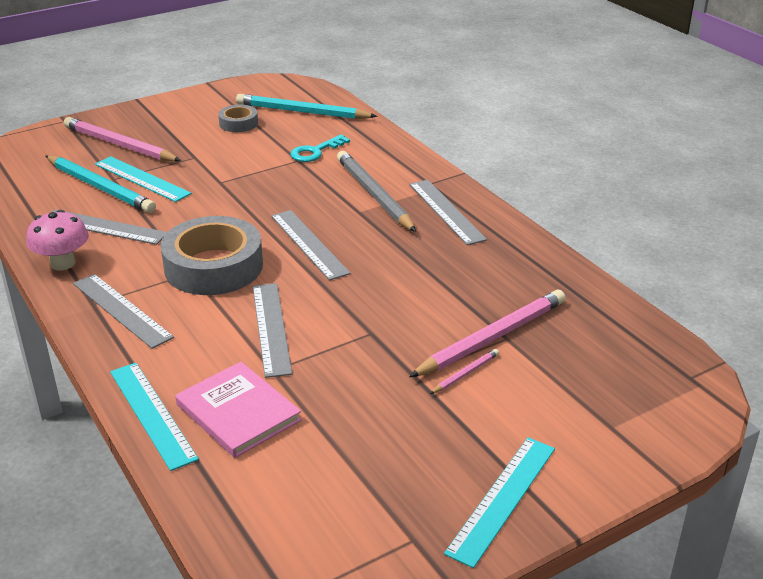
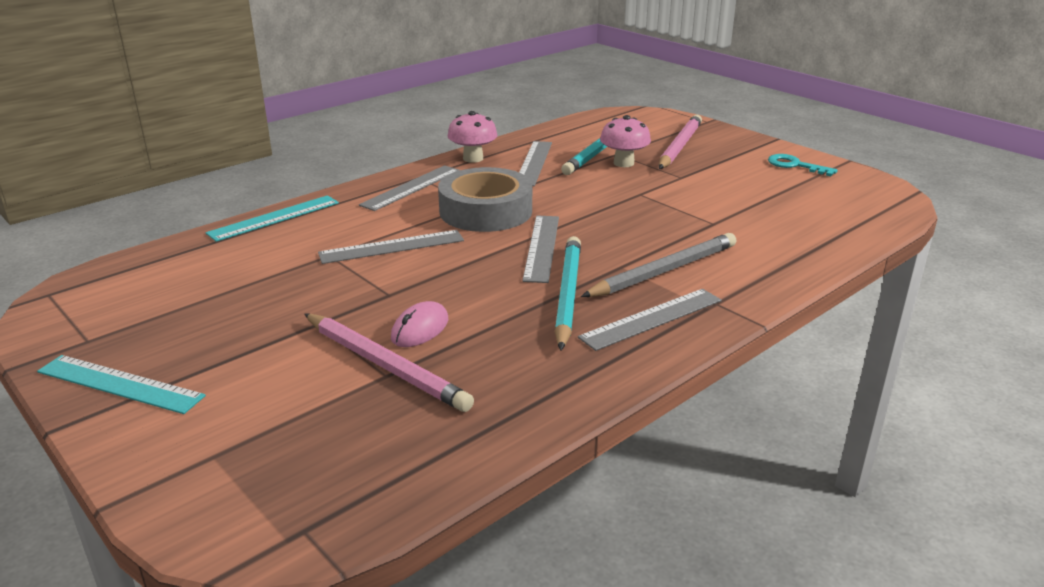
camera: 80 degrees right, 5 degrees down
turquoise ruler [95,156,191,202] -> pink mushroom [600,115,651,167]
pink book [175,362,302,458] -> none
grey tape [218,105,258,132] -> none
turquoise pencil [236,94,377,119] -> turquoise pencil moved to [555,236,581,350]
grey ruler [271,210,351,281] -> grey ruler turned 45 degrees counterclockwise [522,216,559,283]
turquoise key [290,135,350,162] -> turquoise key moved to [768,154,838,176]
pink pencil [430,349,499,394] -> none
none -> pink mouse [391,301,448,347]

